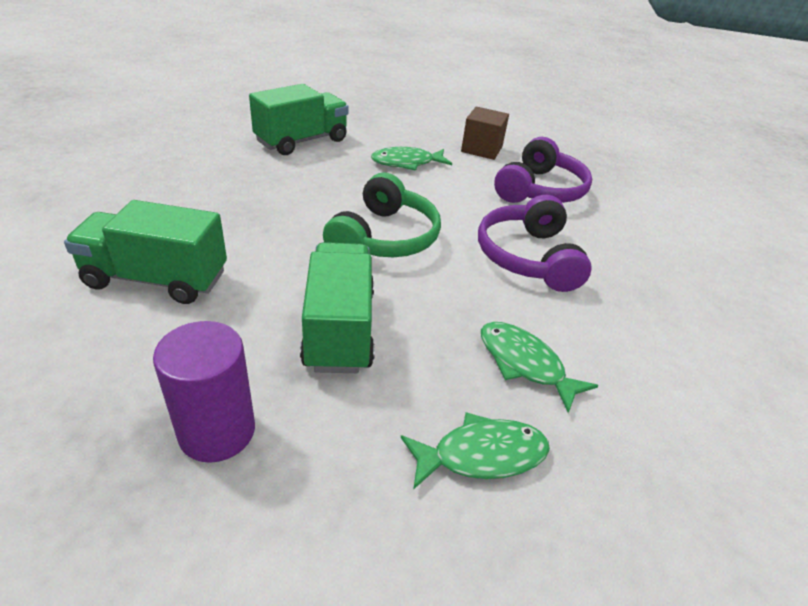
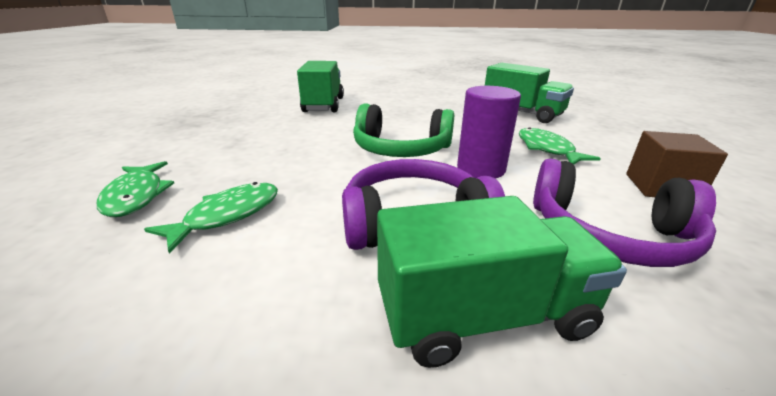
camera: 85 degrees right, 10 degrees down
purple cylinder [153,321,255,463] -> purple cylinder moved to [457,86,521,178]
green truck [300,242,375,373] -> green truck moved to [377,196,627,368]

